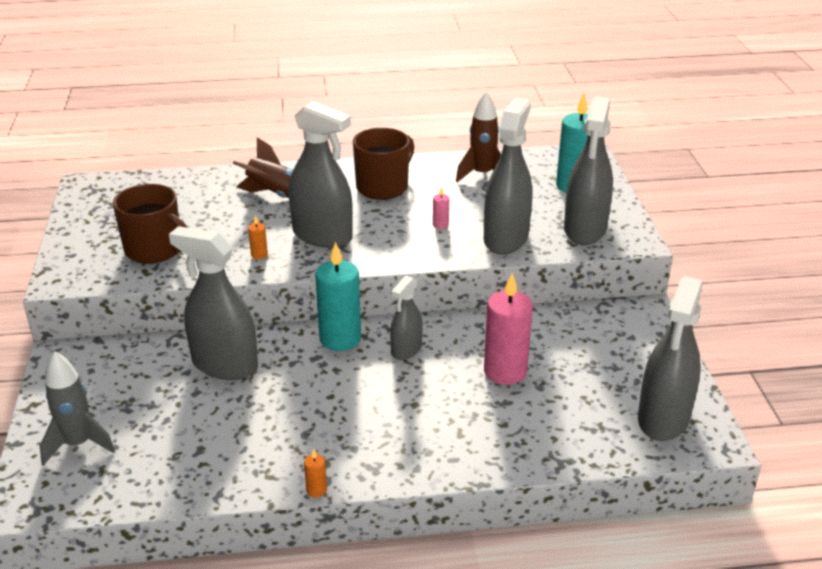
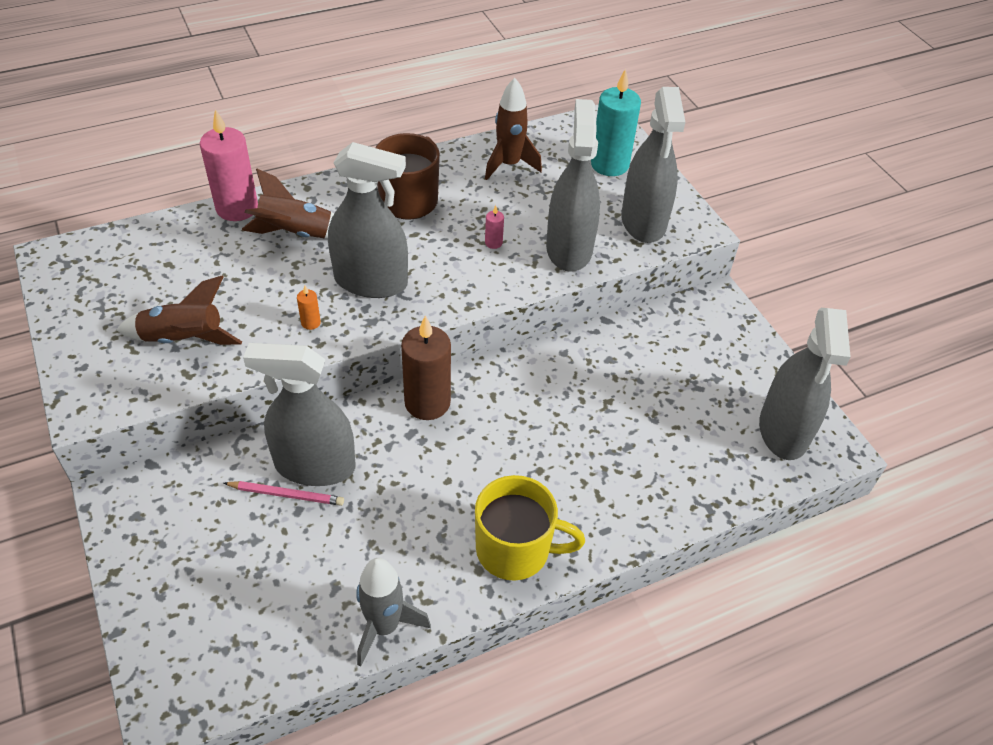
camera: 20 degrees left, 15 degrees up
grey rocket [40,351,115,465] -> grey rocket moved to [356,558,431,667]
brown mug [113,184,188,264] -> brown rocket [116,276,242,345]
orange candle [304,449,327,497] -> none
turquoise candle [315,242,361,351] -> brown candle [401,315,451,420]
grey spray bottle [390,276,423,360] -> none
pink candle [484,273,533,385] -> pink candle moved to [200,109,258,221]
none -> pink pencil [224,481,344,506]
none -> yellow mug [475,475,585,581]

